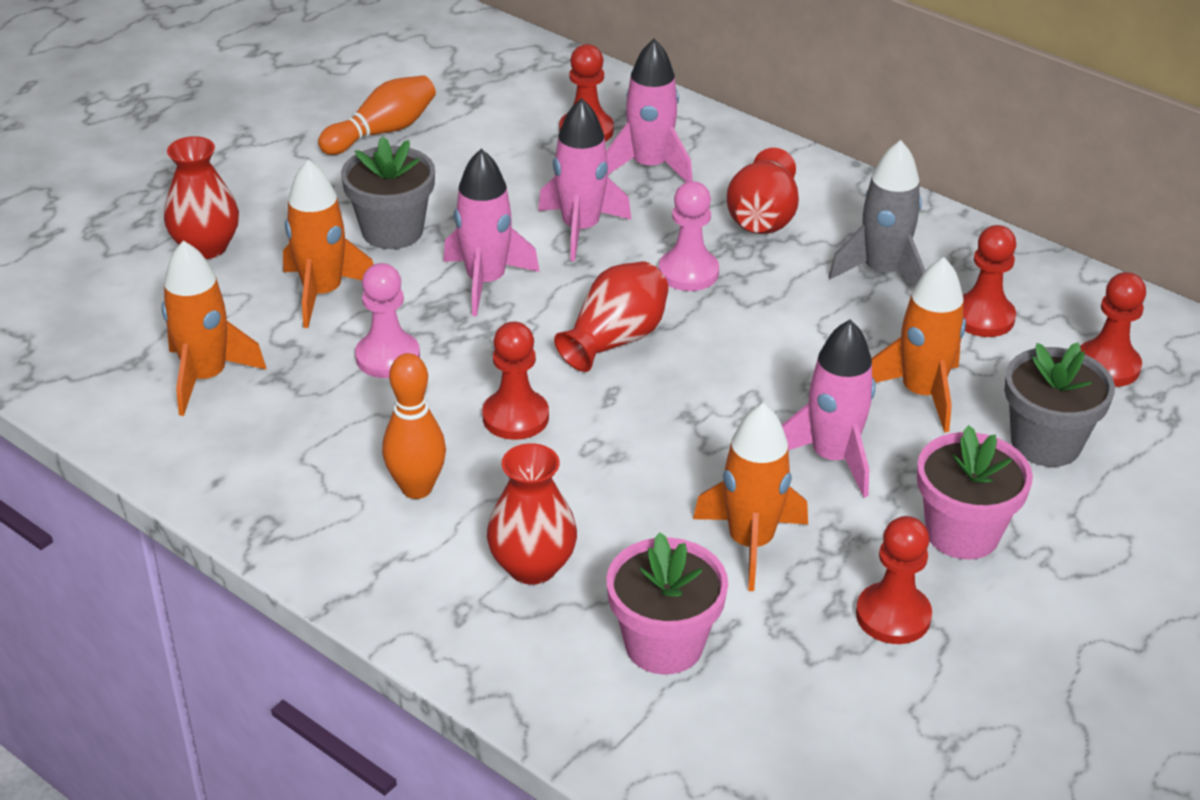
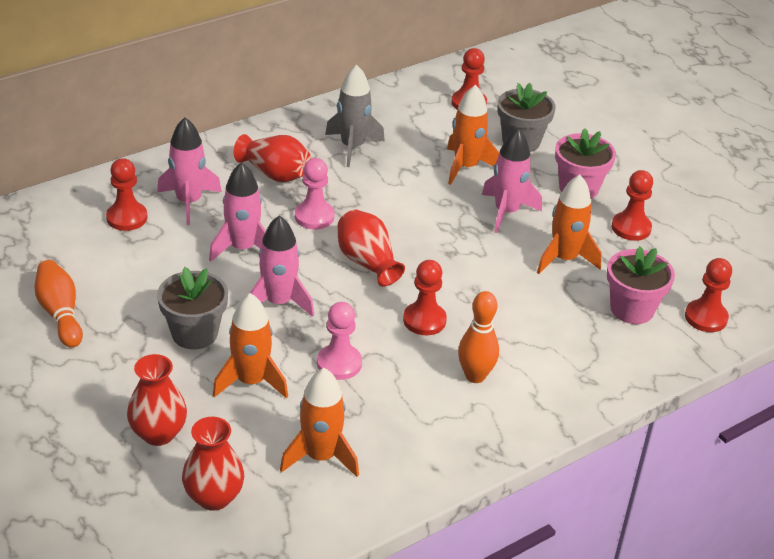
camera: 75 degrees left, 0 degrees up
red vase [487,443,577,585] -> red vase moved to [182,417,244,511]
red pawn [963,225,1016,337] -> red pawn moved to [685,258,732,332]

